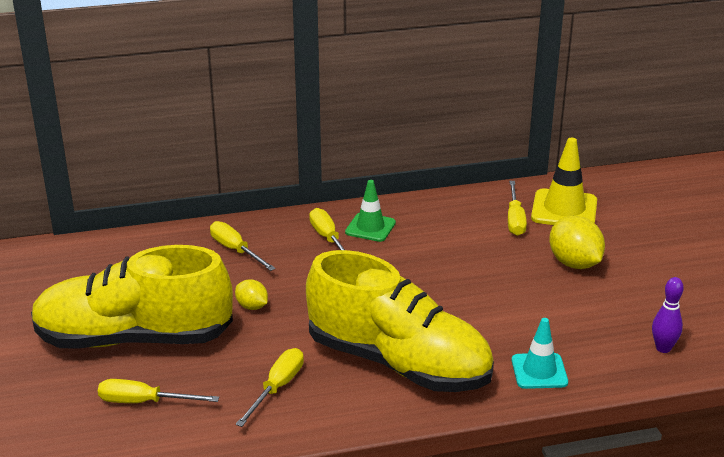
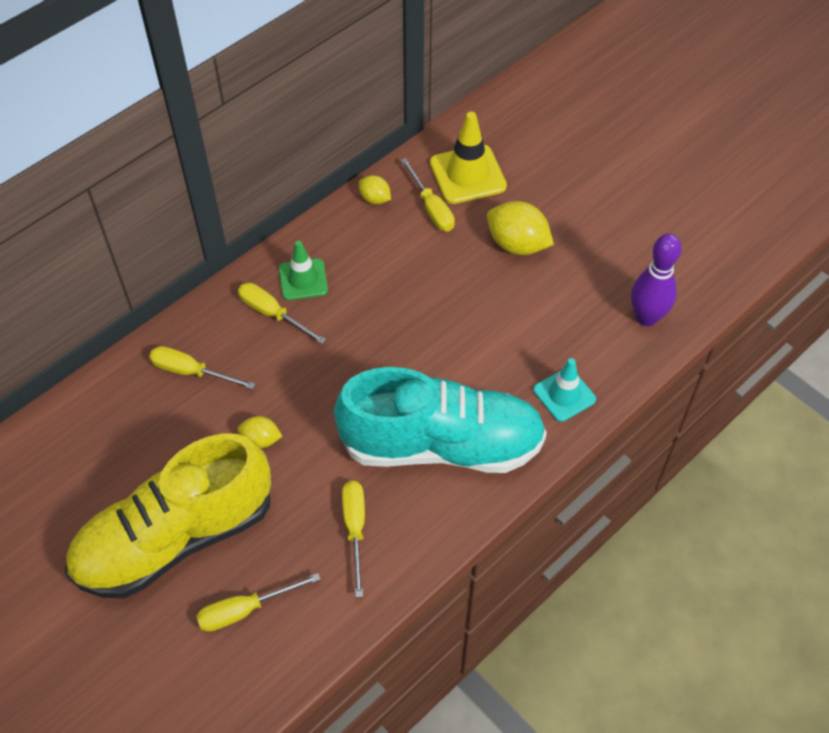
camera: 30 degrees left, 25 degrees up
yellow shoe [306,250,494,392] -> turquoise shoe [334,367,547,473]
purple bowling pin [652,277,684,353] -> purple bowling pin [631,233,682,326], size x1.56
none -> yellow lemon [359,175,391,204]

